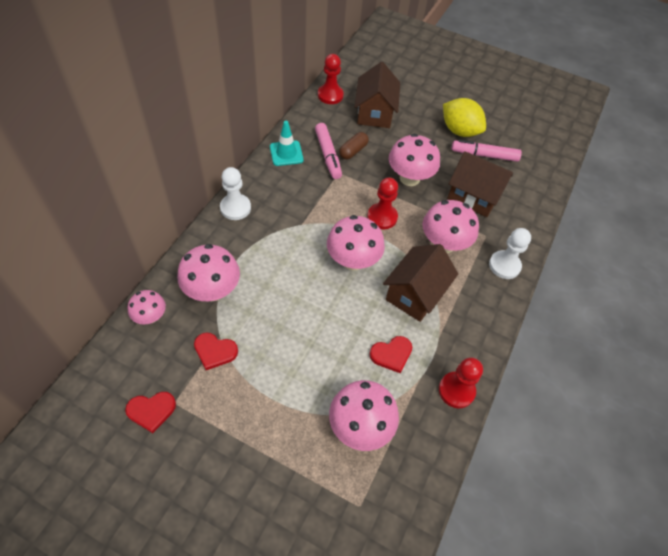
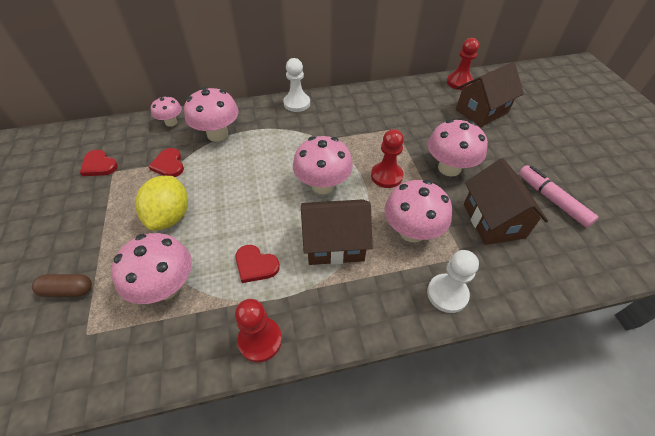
camera: 55 degrees right, 5 degrees down
turquoise traffic cone [270,121,303,166] -> none
pink marker [315,123,342,179] -> none
brown capsule [339,132,369,160] -> brown capsule moved to [32,274,92,297]
yellow lemon [443,98,486,137] -> yellow lemon moved to [135,176,188,231]

